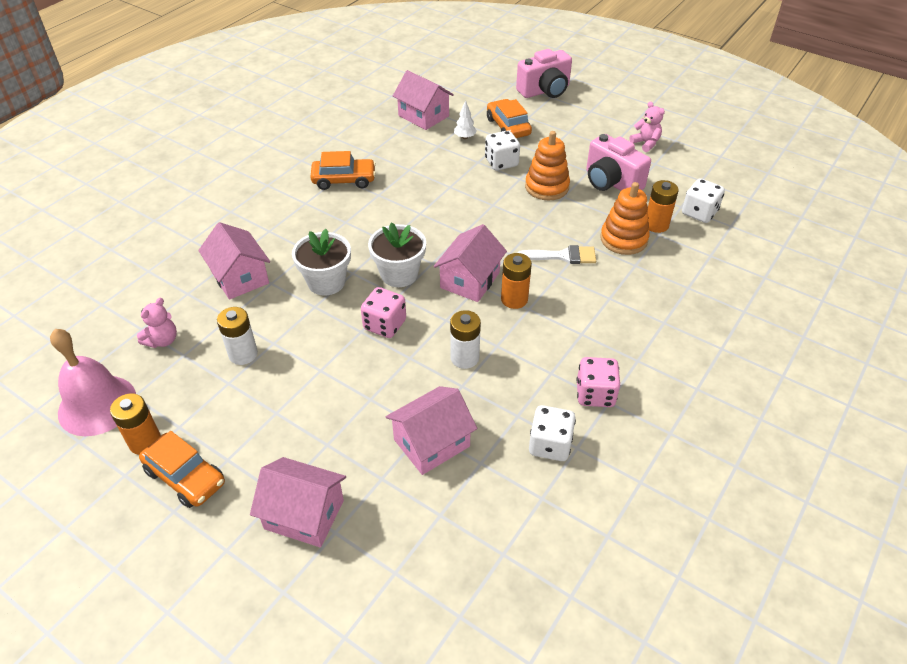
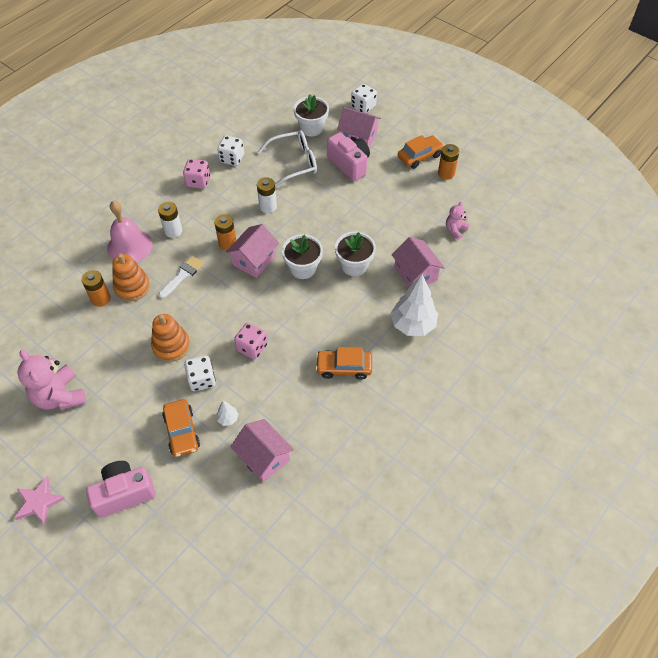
camera: 175 degrees left, 10 degrees up
pink bell [50,329,136,436] -> pink bell moved to [107,201,153,263]
orange car [139,431,225,508] -> orange car turned 105 degrees clockwise [398,135,444,169]
white battery [217,307,258,365] -> white battery moved to [158,202,182,238]
pink dice [361,287,406,338] -> pink dice moved to [234,323,268,360]
pink house [386,386,477,475] -> white glasses [257,130,317,187]
white brush [517,245,596,264] -> white brush turned 120 degrees clockwise [159,256,204,298]
pink camera [586,134,651,191] -> pink camera moved to [328,132,370,181]
pink teddy bear [629,101,665,152] -> pink teddy bear [17,349,86,410], size x1.90
white dice [682,178,725,223] -> white dice moved to [351,84,377,113]
none -> pink star [14,476,65,525]
none -> white flower pot [294,94,329,136]
none -> white tree [391,274,438,336]

